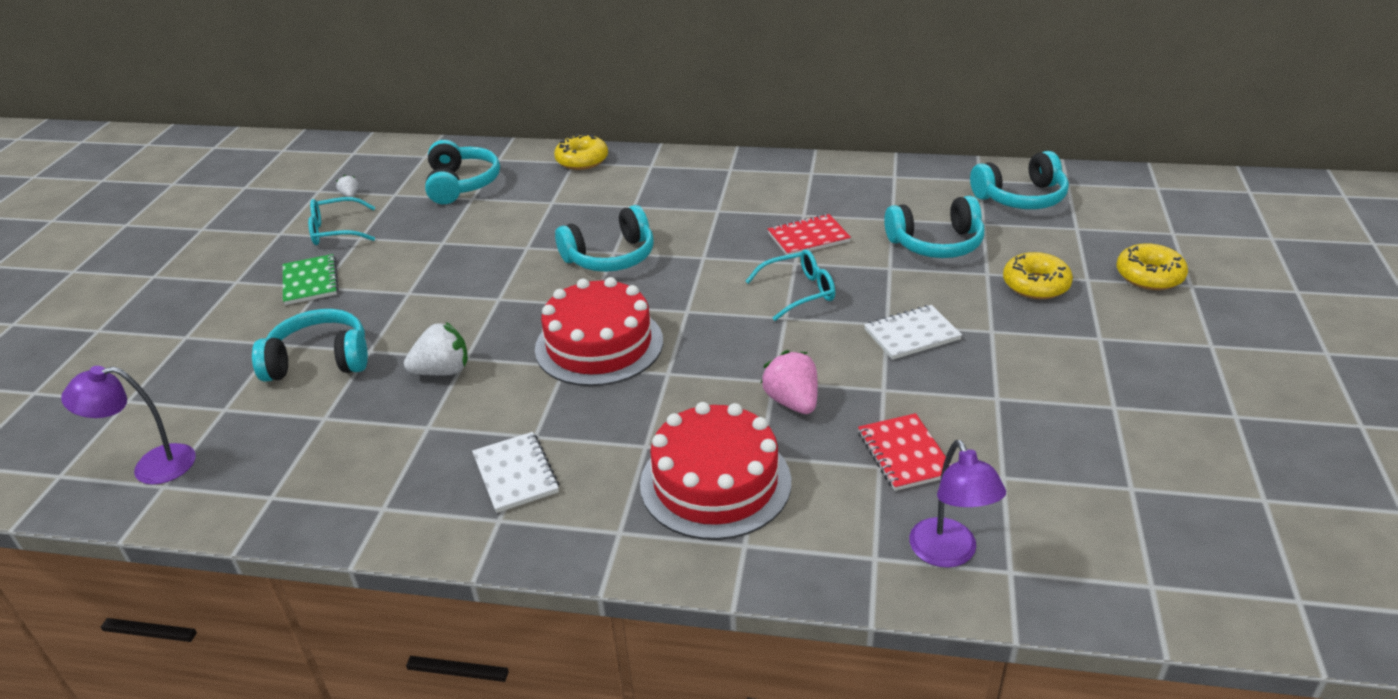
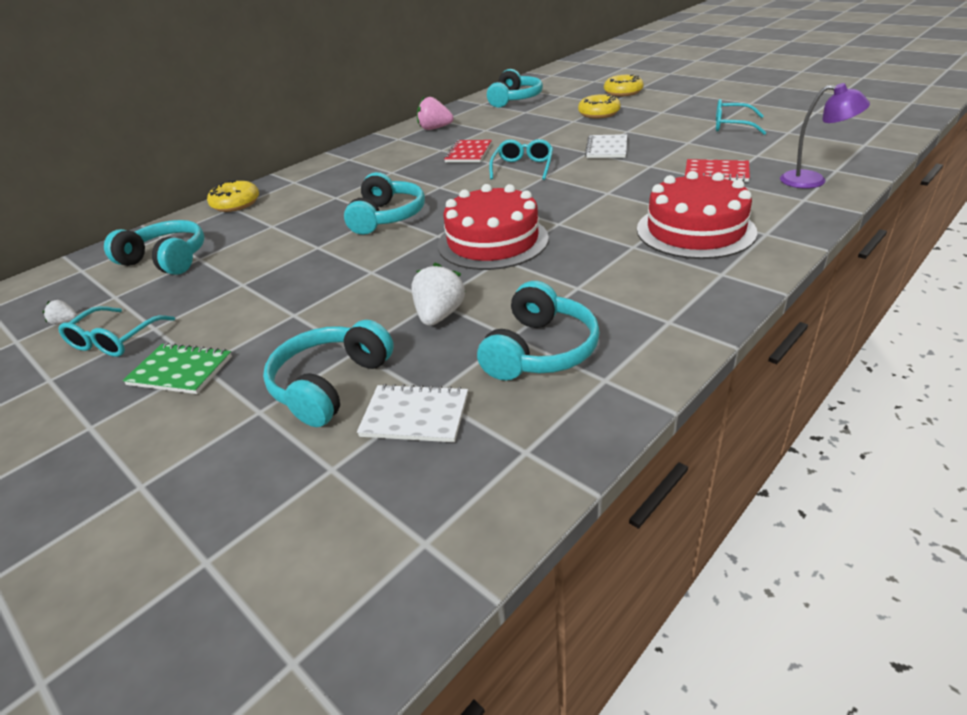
camera: 55 degrees left, 0 degrees up
purple lamp [61,366,196,485] -> none
white notebook [472,432,560,513] -> white notebook moved to [357,384,468,442]
pink strawberry [761,350,818,414] -> pink strawberry moved to [417,97,453,130]
turquoise headphones [884,196,984,258] -> turquoise headphones moved to [477,281,600,380]
none -> turquoise glasses [716,99,766,135]

